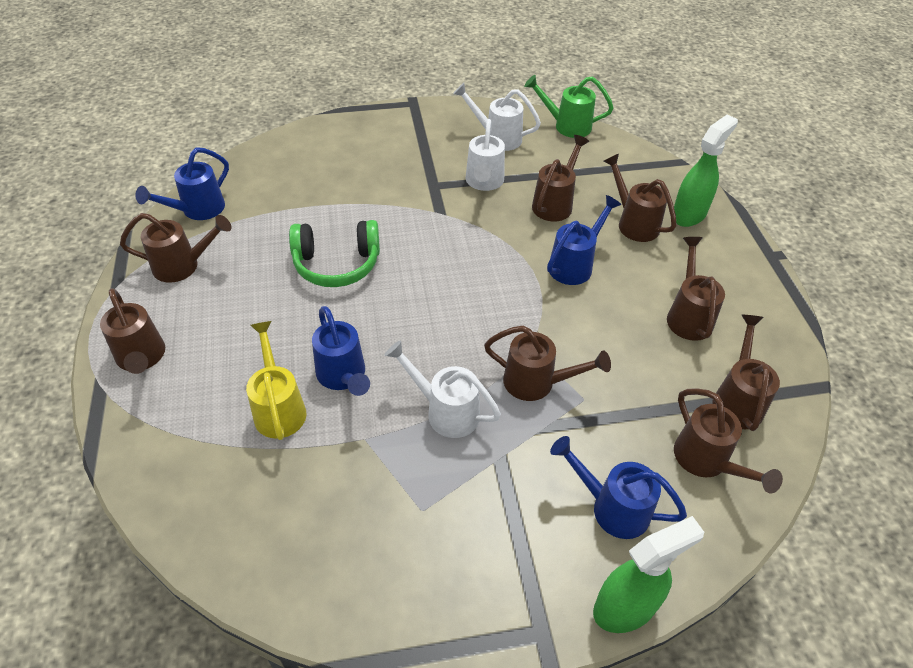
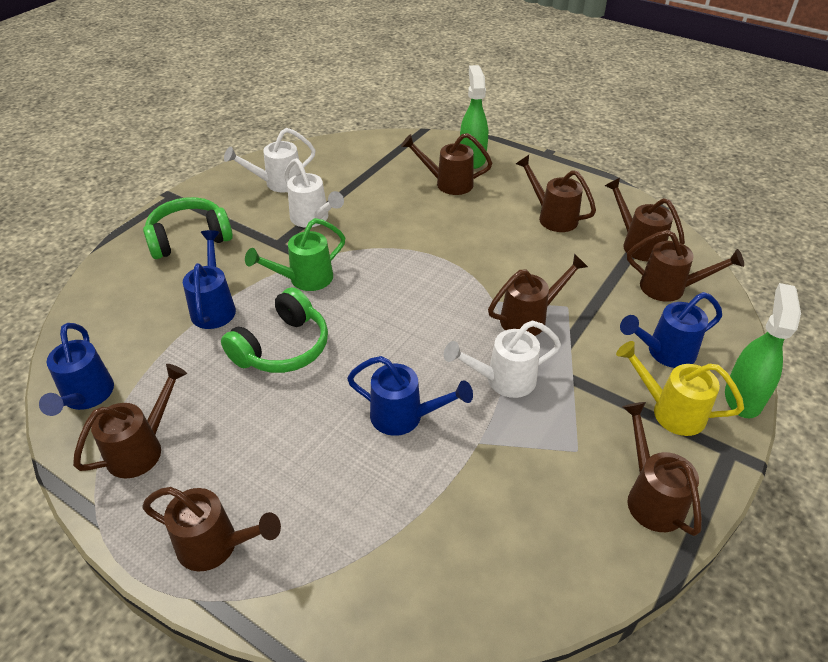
camera: 45 degrees left, 5 degrees down
yellow watering can [246,321,306,440] -> yellow watering can moved to [616,341,744,436]
green watering can [524,75,614,138] -> green watering can moved to [245,218,346,291]
brown watering can [532,135,589,221] -> brown watering can moved to [622,402,702,536]
blue watering can [547,195,622,285] -> blue watering can moved to [183,230,236,329]
none -> green headphones [143,197,233,259]

